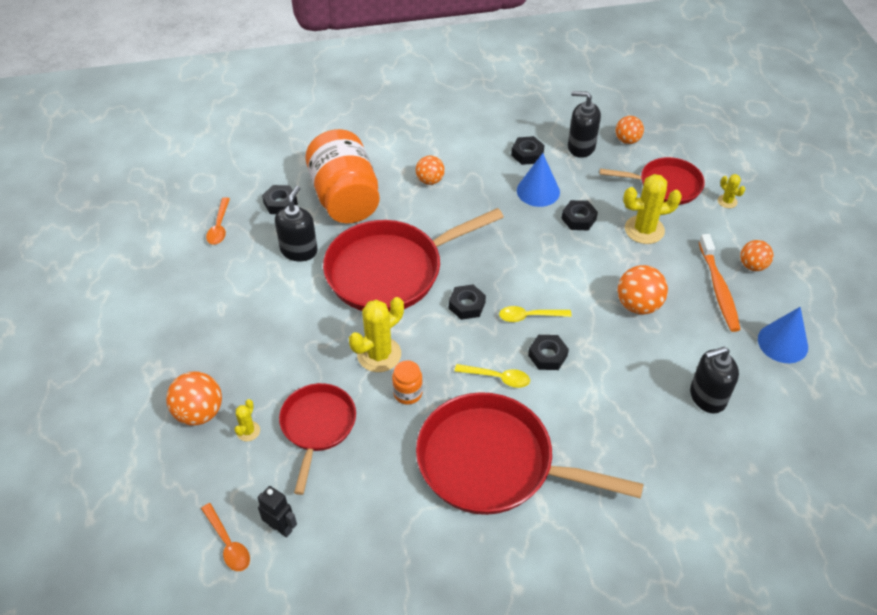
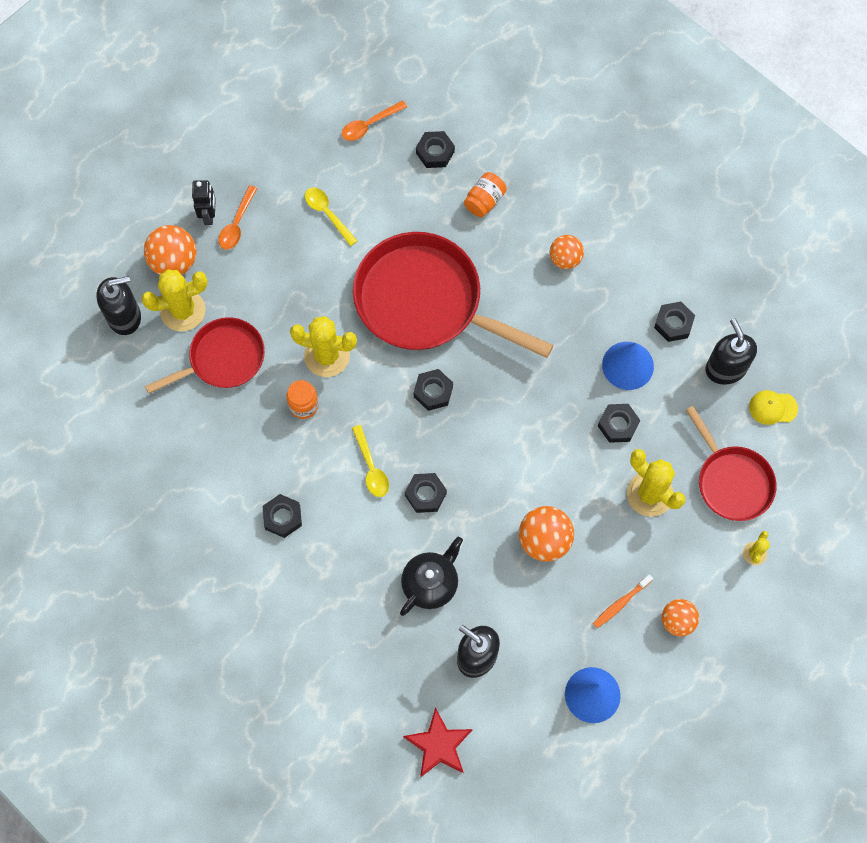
camera: 55 degrees right, 20 degrees up
orange spoon [201,503,250,571] -> orange spoon moved to [218,185,257,250]
yellow cactus [234,399,260,441] -> yellow cactus [141,269,208,331], size x1.97
black robot [257,486,297,538] -> black robot moved to [192,180,216,225]
black soap dispenser [275,186,318,261] -> black soap dispenser moved to [96,276,141,335]
orange jar [306,129,380,224] -> orange jar [464,172,507,217], size x0.42
red pan [416,392,644,515] -> black nut [263,494,302,538]
yellow spoon [499,306,572,322] -> yellow spoon moved to [305,187,358,246]
orange ball [615,116,644,144] -> yellow cap [749,390,798,425]
orange toothbrush [699,234,741,332] -> orange toothbrush [593,574,653,628], size x0.56
none -> black teapot [400,537,463,616]
none -> red star [403,707,473,778]

